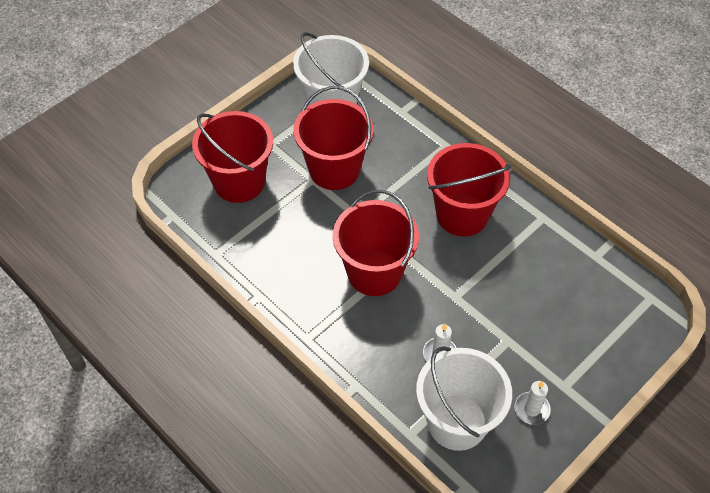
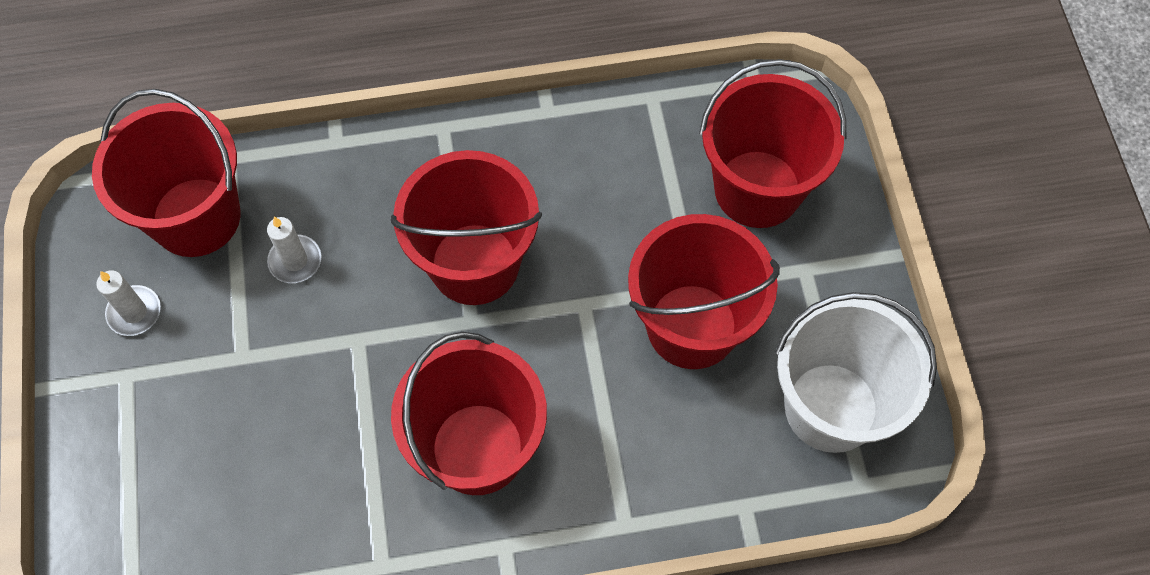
camera: 125 degrees right, 10 degrees up
white bucket [416,346,512,451] -> red bucket [92,89,240,257]

